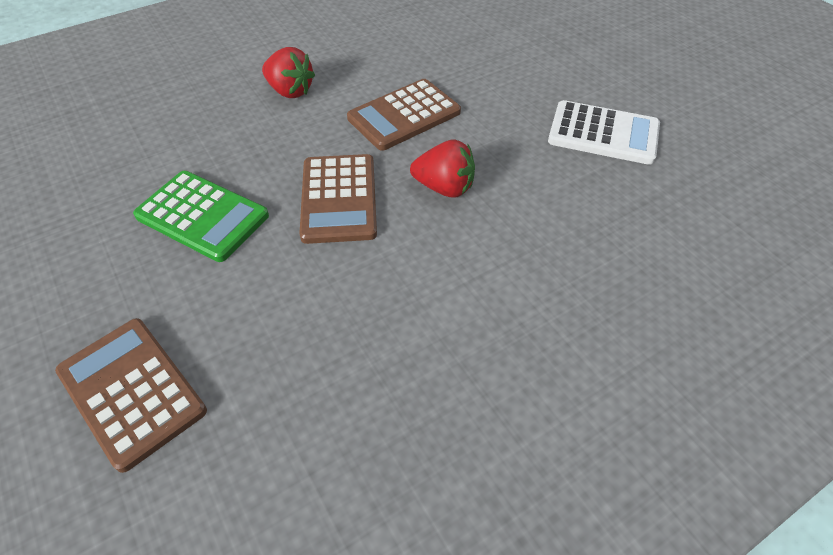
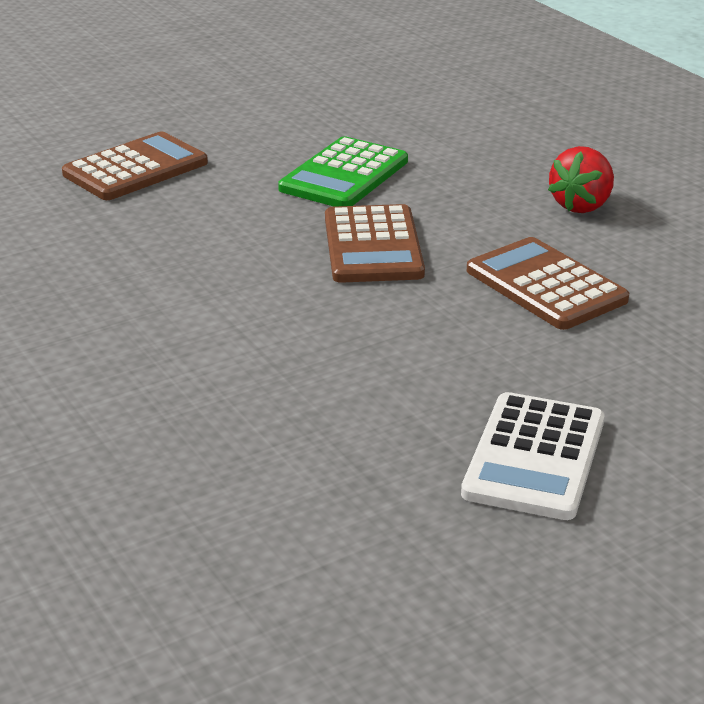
camera: 90 degrees right, 20 degrees down
brown calculator [299,154,377,244] -> brown calculator turned 90 degrees counterclockwise [325,204,425,283]
red strawberry [410,139,475,198] -> none

